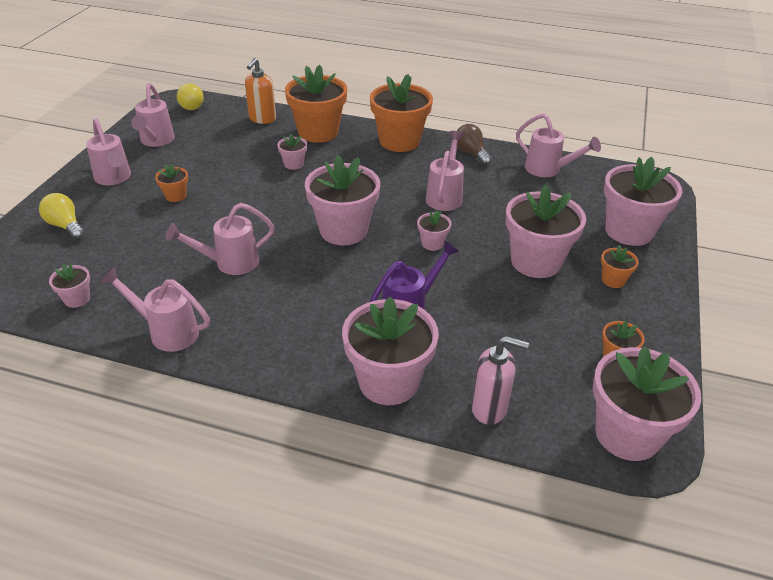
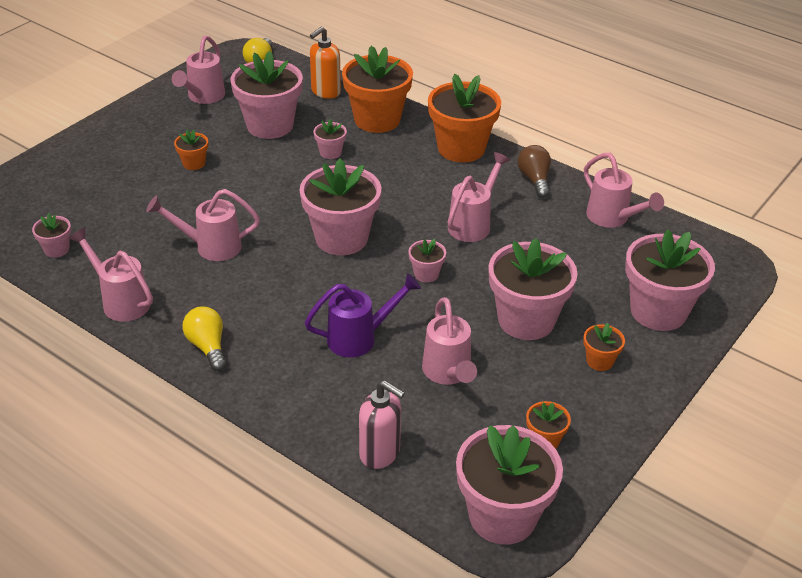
camera: 20 degrees right, 0 degrees up
yellow light bulb [39,193,85,239] -> yellow light bulb moved to [183,306,227,371]
pink watering can [86,118,131,185] -> pink watering can moved to [422,297,477,385]
pink flower pot [342,297,439,405] -> pink flower pot moved to [231,51,303,139]

